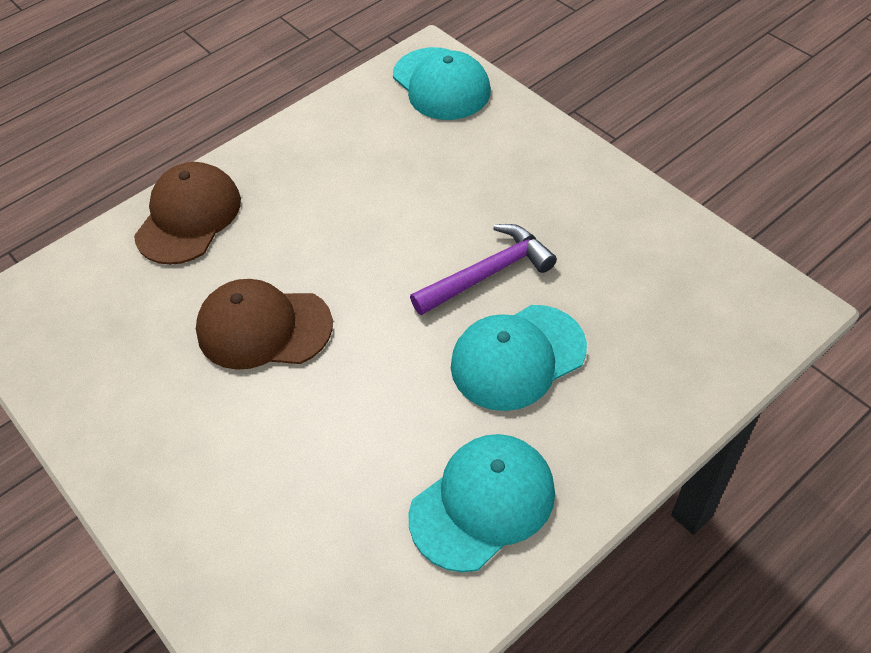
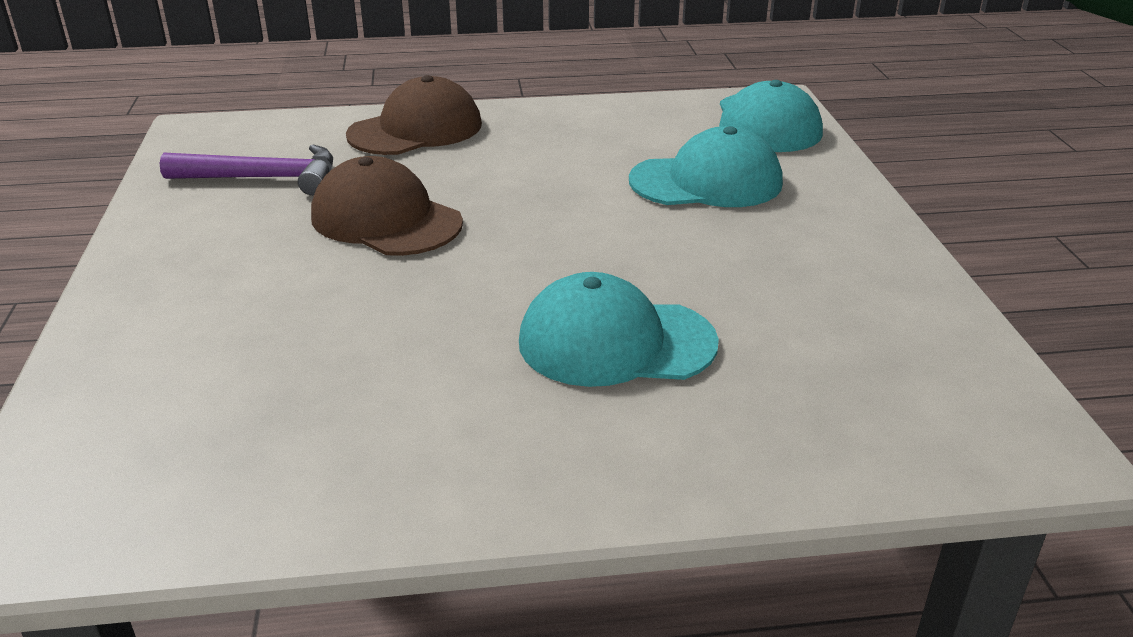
camera: 30 degrees right, 20 degrees down
turquoise cap [409,434,555,572] -> turquoise cap moved to [629,126,783,207]
purple hammer [410,224,557,315] -> purple hammer moved to [160,145,333,195]

